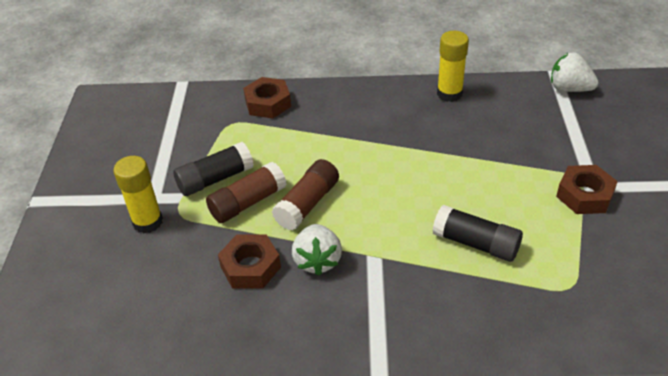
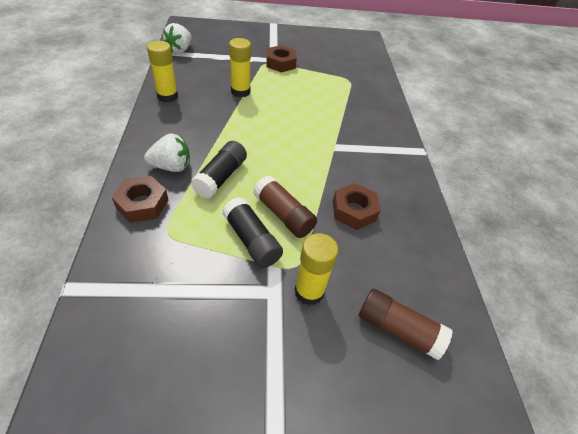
camera: 100 degrees left, 5 degrees up
brown glue stick [272,159,339,230] -> brown glue stick moved to [359,288,453,360]
white strawberry [292,224,342,276] -> white strawberry moved to [144,133,190,172]
black glue stick [433,205,523,262] -> black glue stick moved to [191,141,247,199]
none -> yellow glue stick [229,38,251,97]

